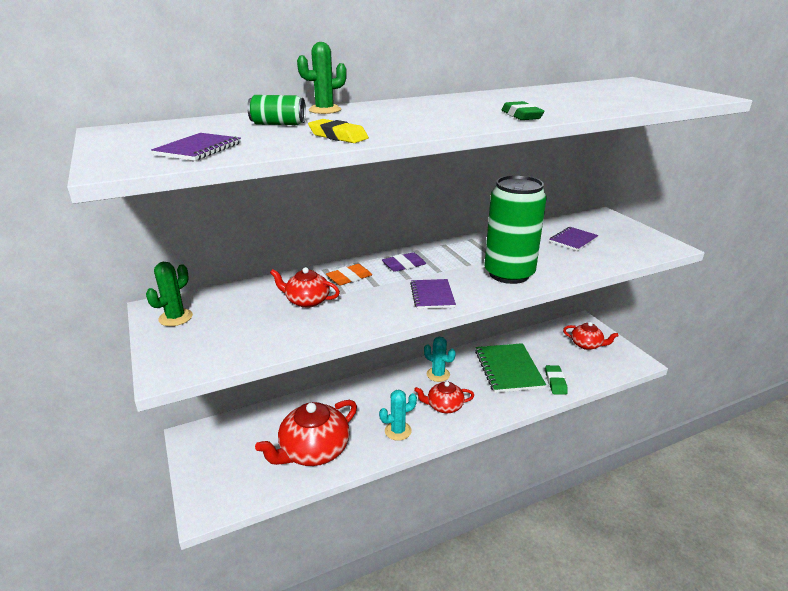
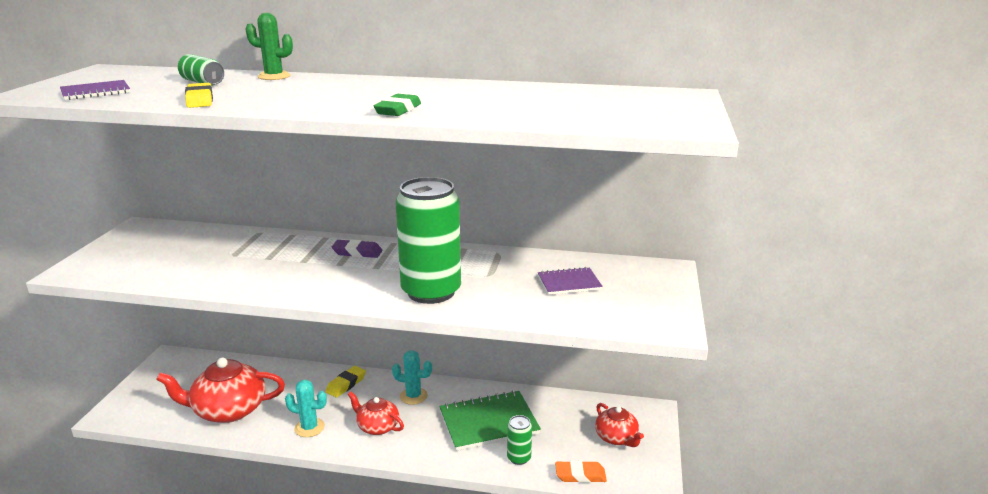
camera: 35 degrees right, 5 degrees down
green cactus [146,262,193,326] -> none
red teapot [270,267,340,308] -> none
orange eraser [326,264,372,285] -> orange eraser moved to [555,460,607,483]
purple notebook [410,279,456,309] -> none
turquoise cactus [424,337,456,382] -> turquoise cactus turned 60 degrees counterclockwise [392,350,432,405]
green notebook [475,343,546,393] -> green notebook turned 45 degrees clockwise [439,390,541,451]
green eraser [545,365,568,395] -> green can [507,415,532,465]
none -> yellow eraser [325,366,366,397]

